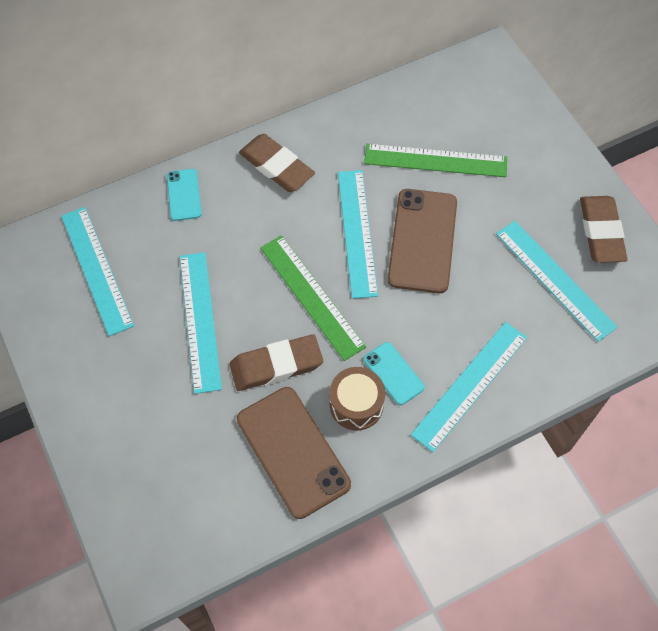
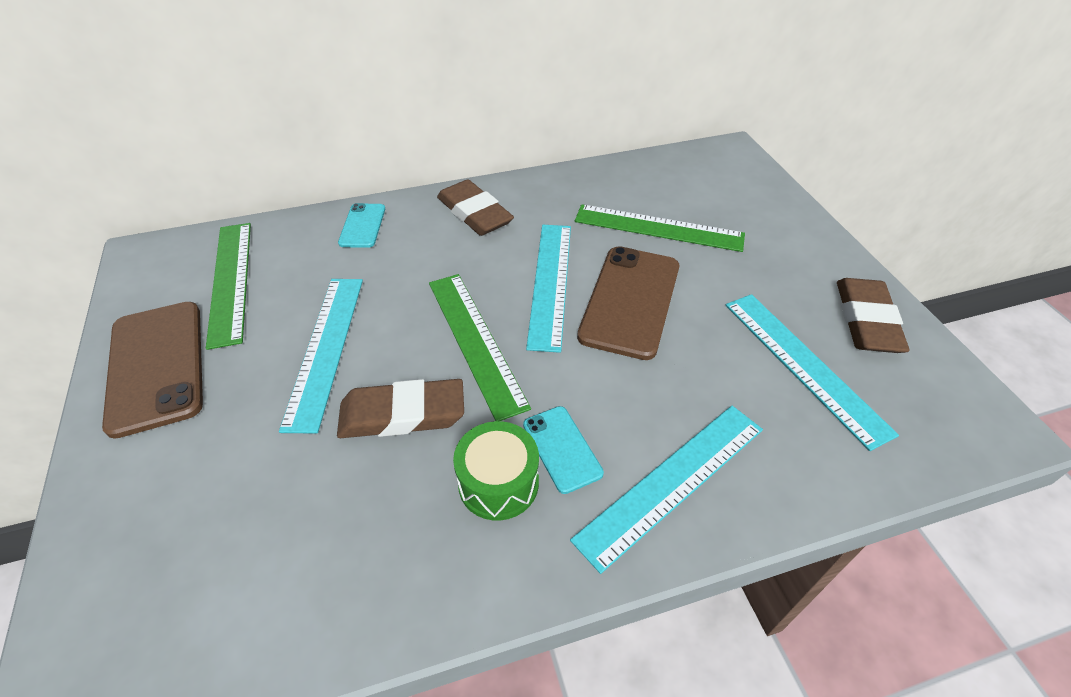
camera: 10 degrees right, 15 degrees down
turquoise ruler [61,207,134,336] -> green ruler [206,223,251,350]
brown phone [237,387,351,519] -> brown phone moved to [102,302,203,439]
brown drum [330,367,385,430] -> green drum [453,421,539,521]

